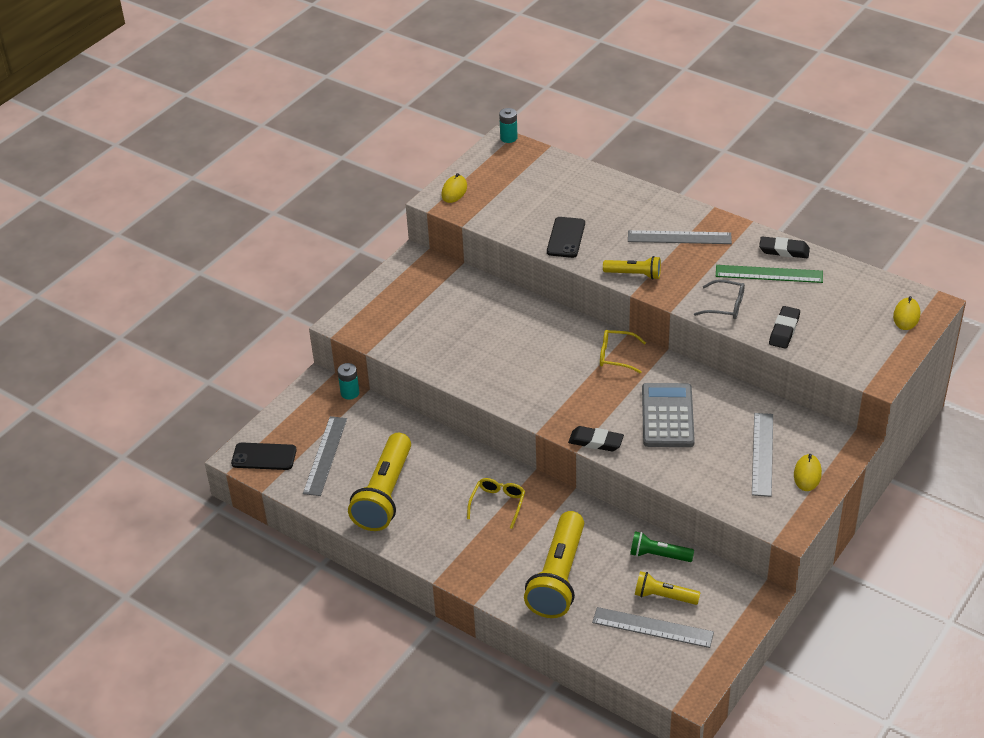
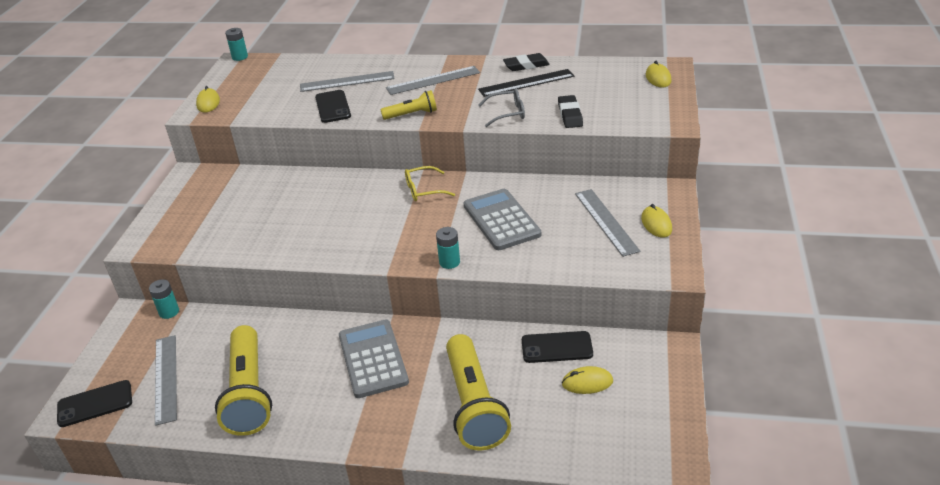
camera: 25 degrees left, 5 degrees down
yellow glasses [467,478,525,529] -> grey calculator [339,320,409,398]
black eraser [568,426,624,451] -> turquoise battery [436,227,460,269]
grey ruler [592,607,714,648] -> grey ruler moved to [300,71,395,92]
green flashlight [630,531,694,562] -> black phone [522,331,593,363]
yellow flashlight [635,571,701,605] -> yellow mouse [562,366,613,394]
green ruler [716,265,823,283] -> black ruler [478,69,574,97]

